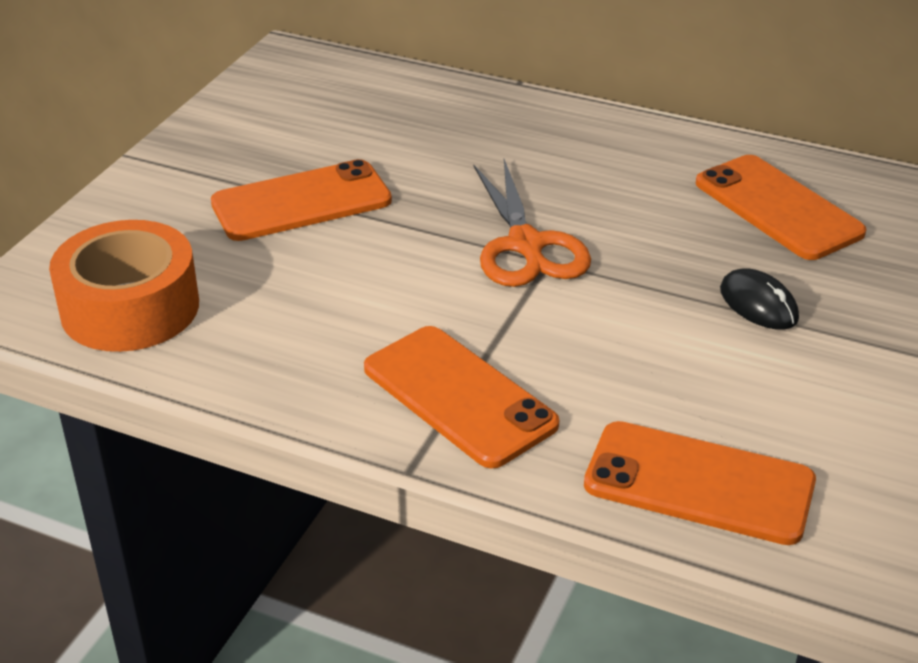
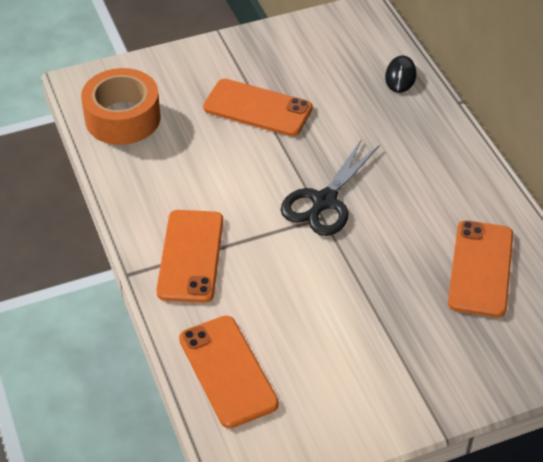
camera: 45 degrees right, 10 degrees up
orange scissors [474,159,591,287] -> black scissors [281,139,379,236]
black mouse [720,268,799,330] -> black mouse moved to [385,56,416,93]

